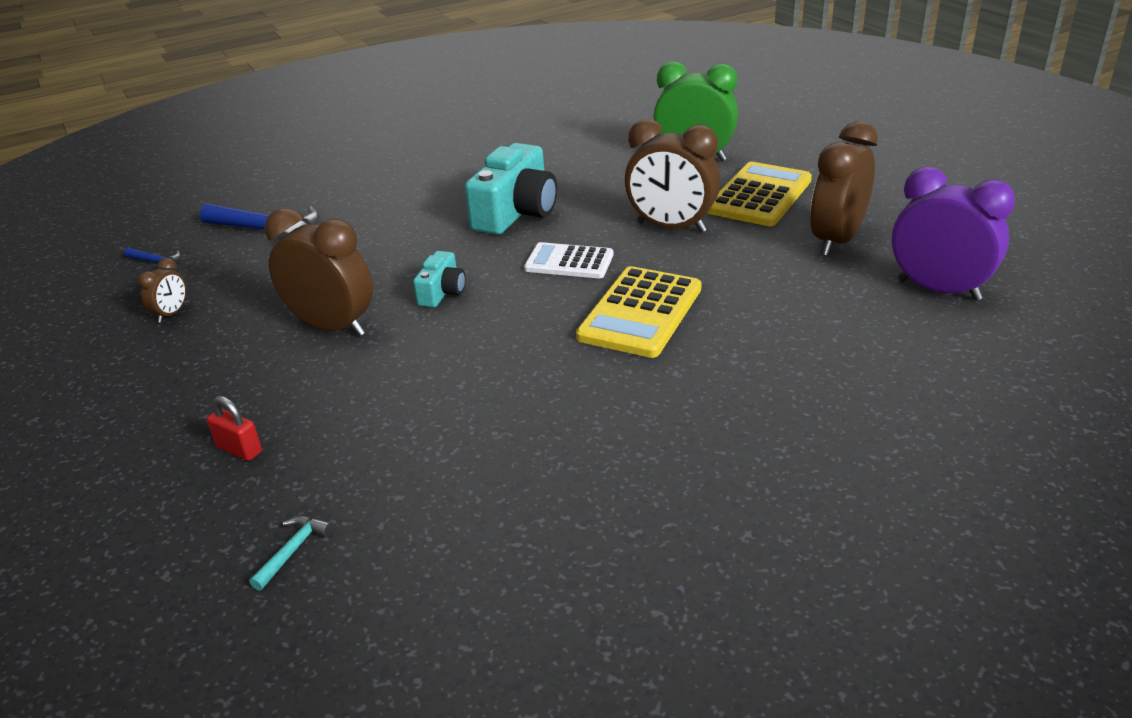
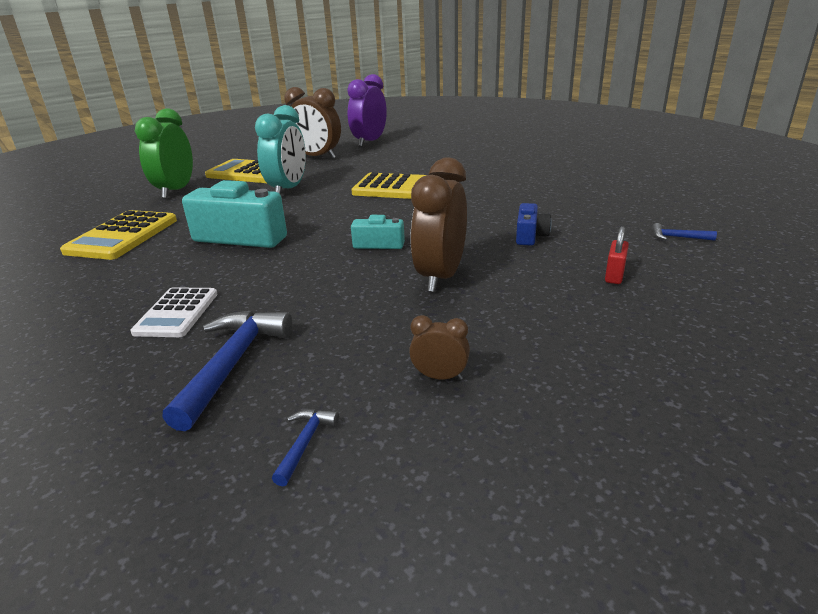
camera: 100 degrees left, 5 degrees down
turquoise hammer [249,516,333,591] -> blue hammer [652,223,717,241]
white calculator [524,242,614,278] -> white calculator moved to [130,287,218,337]
brown clock [625,119,720,233] -> turquoise clock [255,105,306,195]
none -> yellow calculator [60,210,177,260]
none -> blue camera [516,203,552,246]

